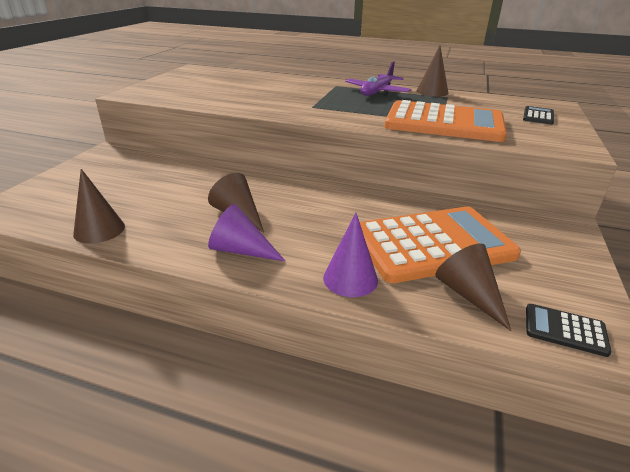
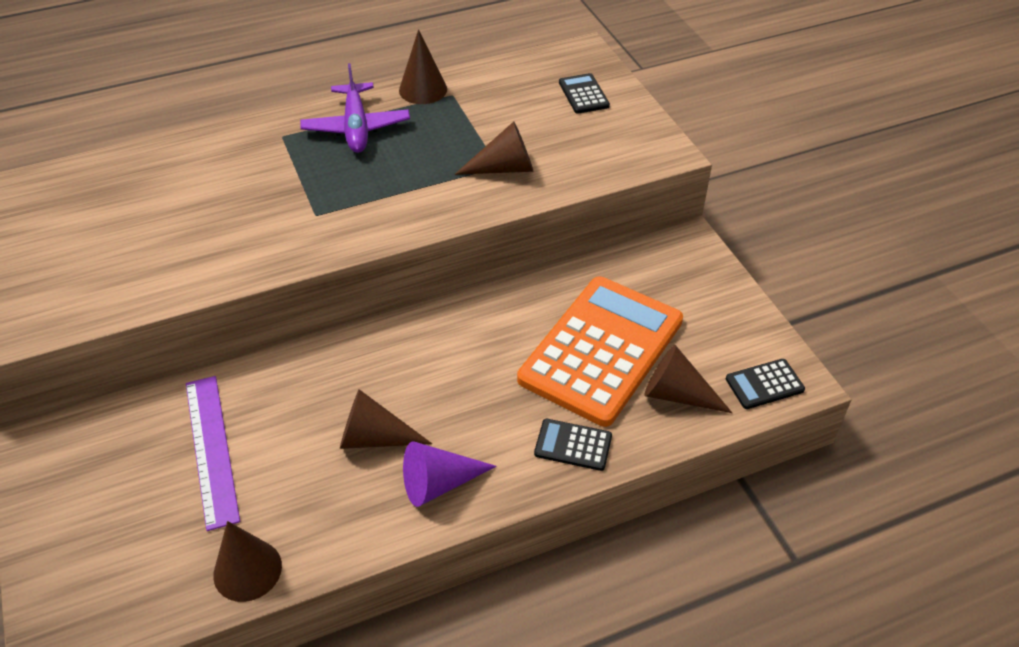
camera: 40 degrees left, 15 degrees up
purple cone [323,213,378,297] -> black calculator [534,419,612,471]
orange calculator [385,100,507,142] -> brown cone [455,121,533,175]
none -> purple ruler [186,376,240,531]

